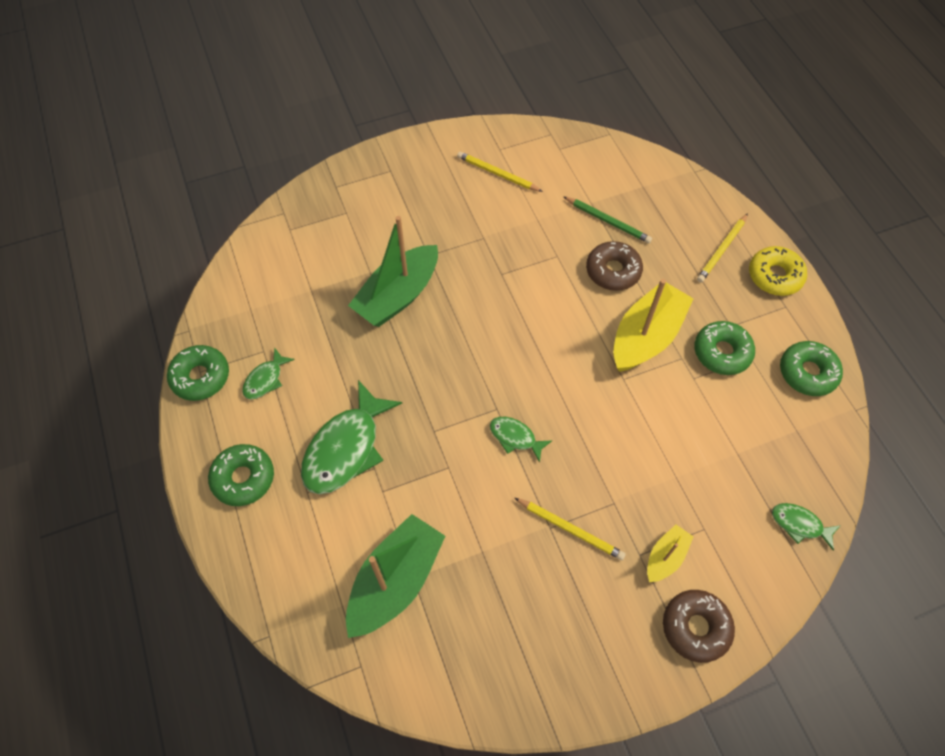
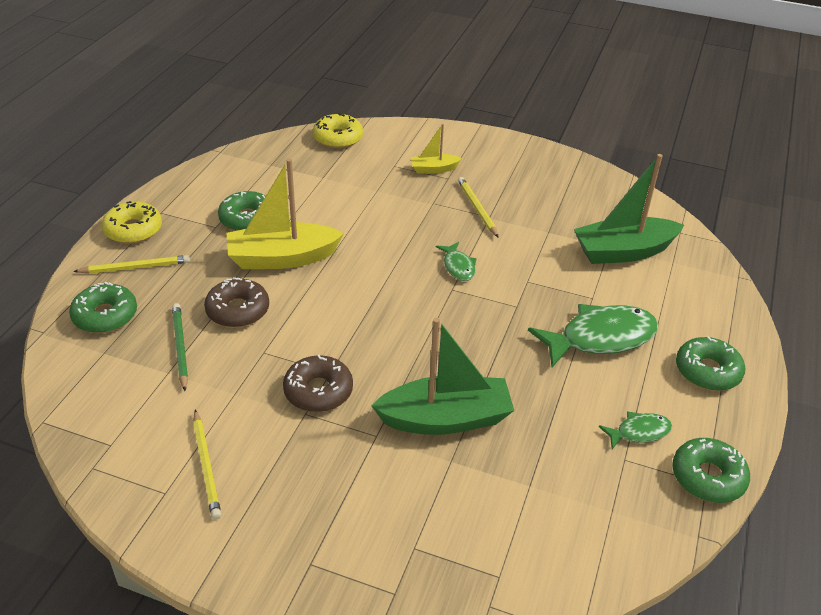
camera: 140 degrees left, 20 degrees down
brown donut [663,590,735,663] -> brown donut moved to [283,355,353,412]
green fish [772,503,841,551] -> yellow donut [313,113,363,149]
green donut [780,341,843,396] -> green donut moved to [69,282,137,333]

